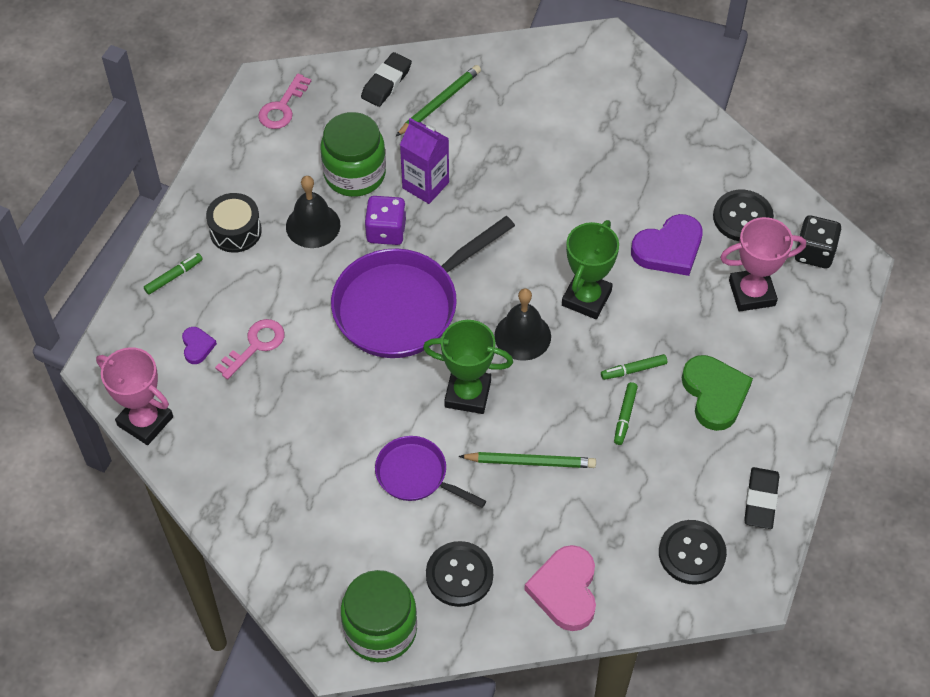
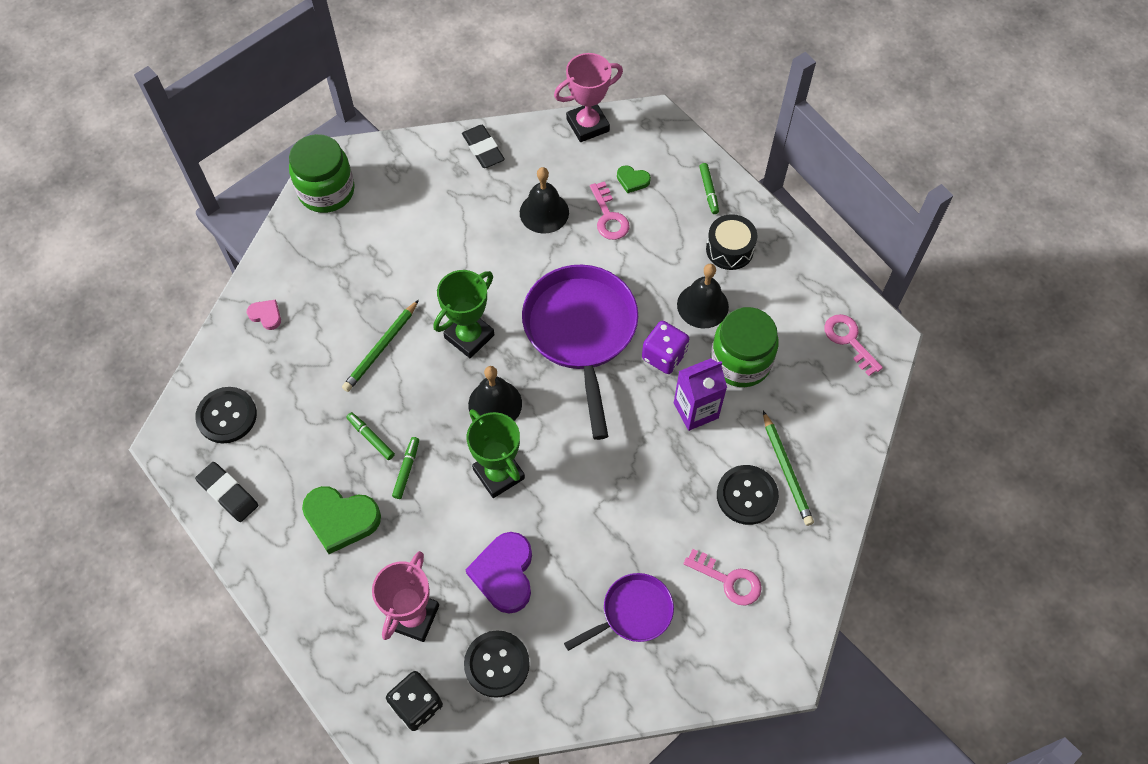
camera: 120 degrees right, 5 degrees up
purple heart [182,327,217,364] -> green heart [617,165,651,193]
black eraser [361,52,412,107] -> black eraser moved to [462,125,505,168]
purple pan [375,436,486,508] -> purple pan moved to [564,573,674,651]
black button [426,541,493,607] -> black button moved to [717,465,779,525]
pink heart [524,545,596,631] -> pink heart [247,300,281,330], size x0.51
none -> black bell [520,167,569,234]
none -> pink key [684,549,762,605]

